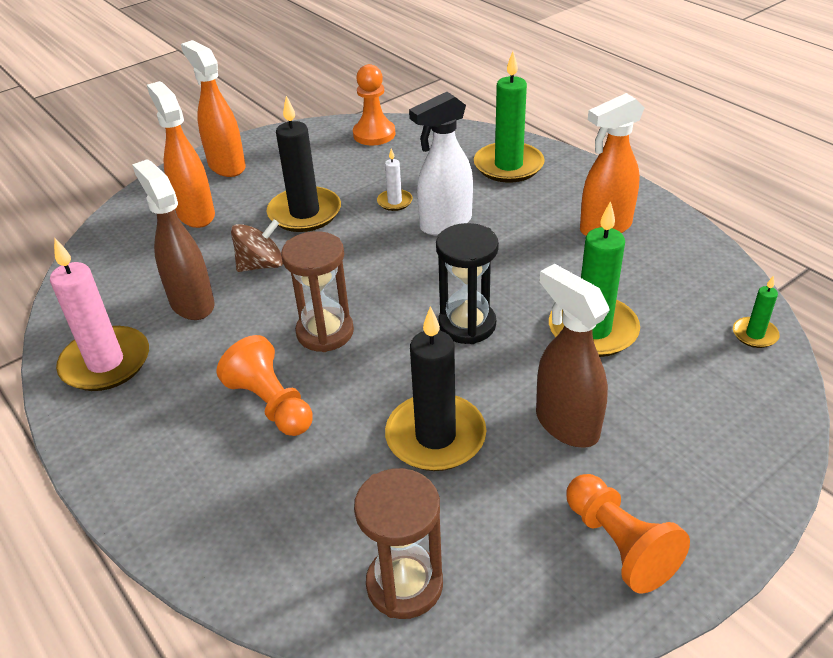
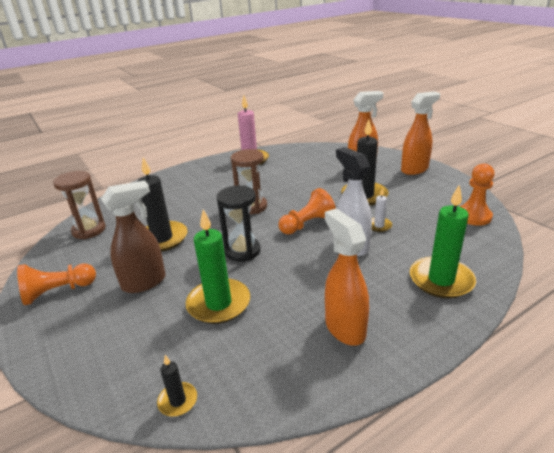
camera: 95 degrees right, 10 degrees down
brown spray bottle [132,159,215,320] -> none
orange pawn [216,335,313,436] -> orange pawn moved to [278,188,336,235]
brown spinning top [231,219,283,272] -> none
green candle [733,275,779,348] -> black candle [157,355,197,417]

